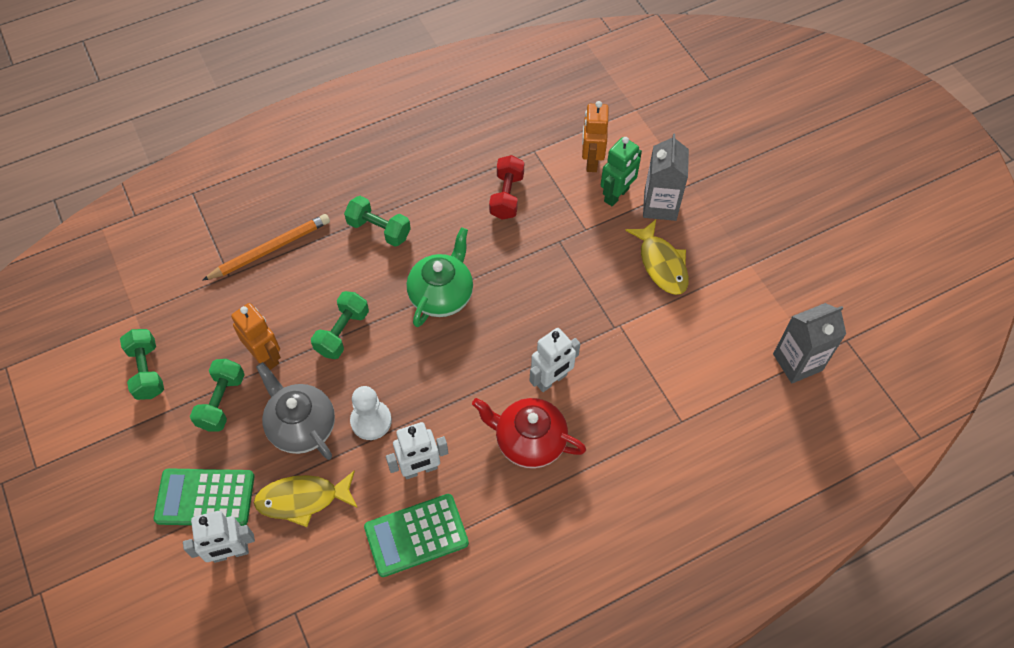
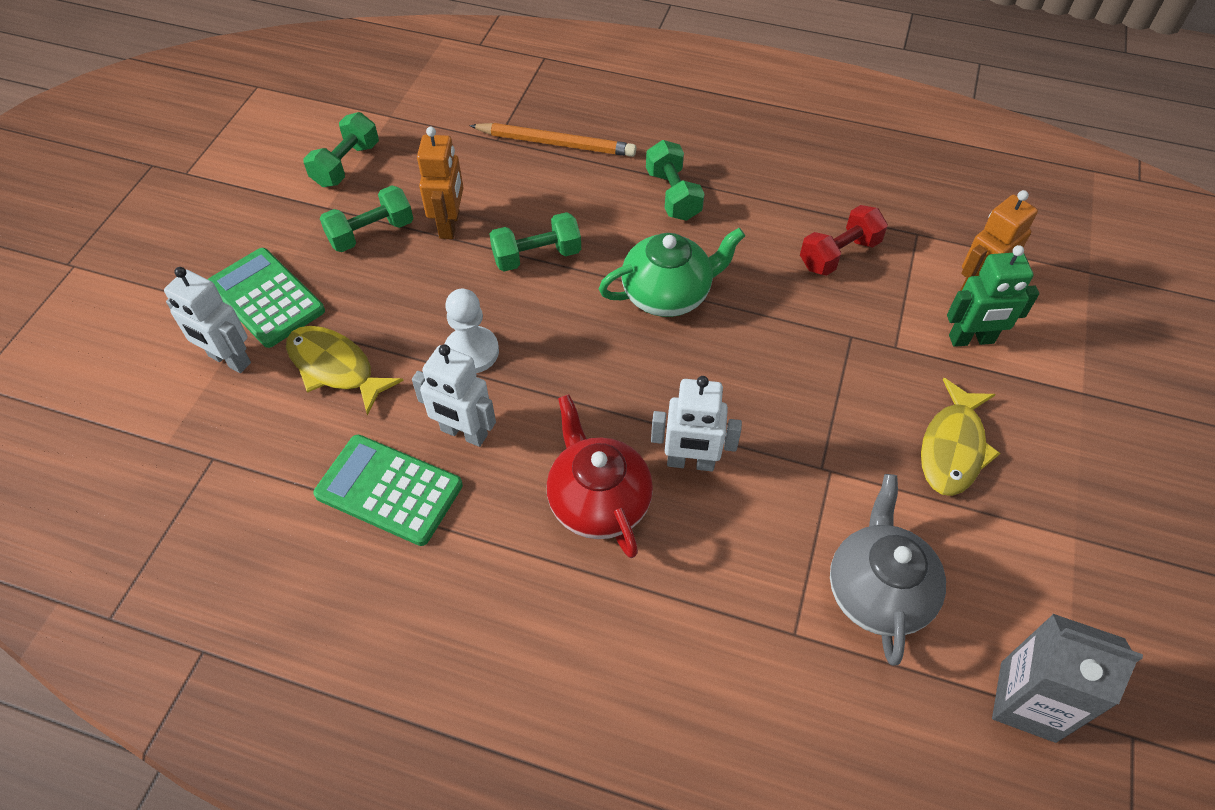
camera: 45 degrees right, 5 degrees down
grey teapot [256,362,335,460] -> grey teapot moved to [830,474,946,665]
grey carton [643,134,689,221] -> none

